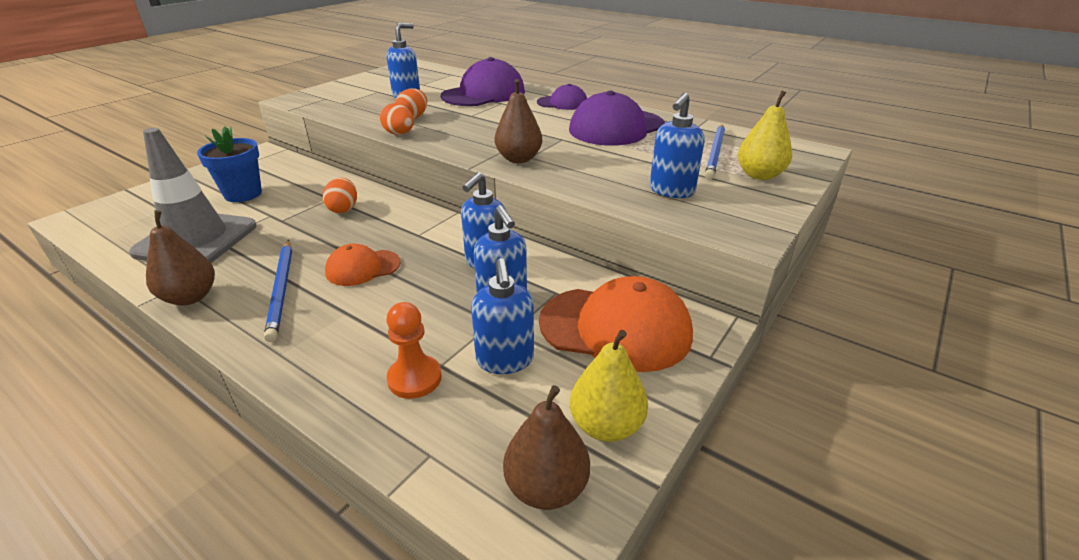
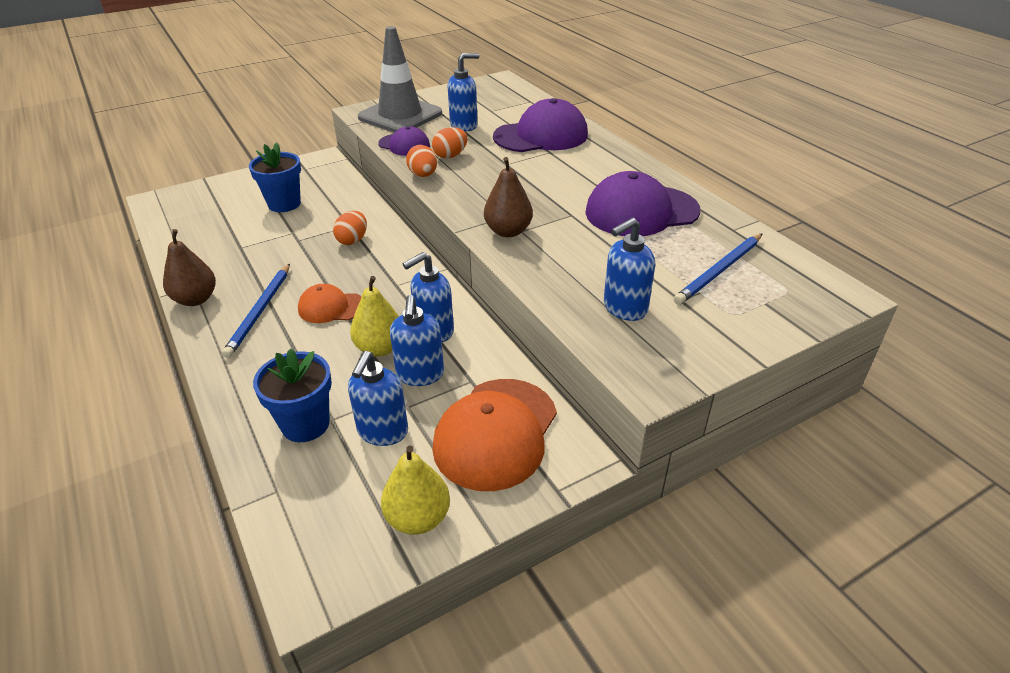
camera: 25 degrees right, 5 degrees up
grey traffic cone [129,128,257,263] -> grey traffic cone moved to [358,26,442,132]
orange pawn [386,302,442,399] -> blue flower pot [253,348,332,442]
brown pear [503,385,590,510] -> none
purple cap [537,84,587,110] -> purple cap moved to [378,126,430,156]
orange cap [539,276,693,372] -> orange cap turned 75 degrees clockwise [432,379,557,491]
yellow pear [738,91,792,180] -> yellow pear moved to [350,276,399,357]

